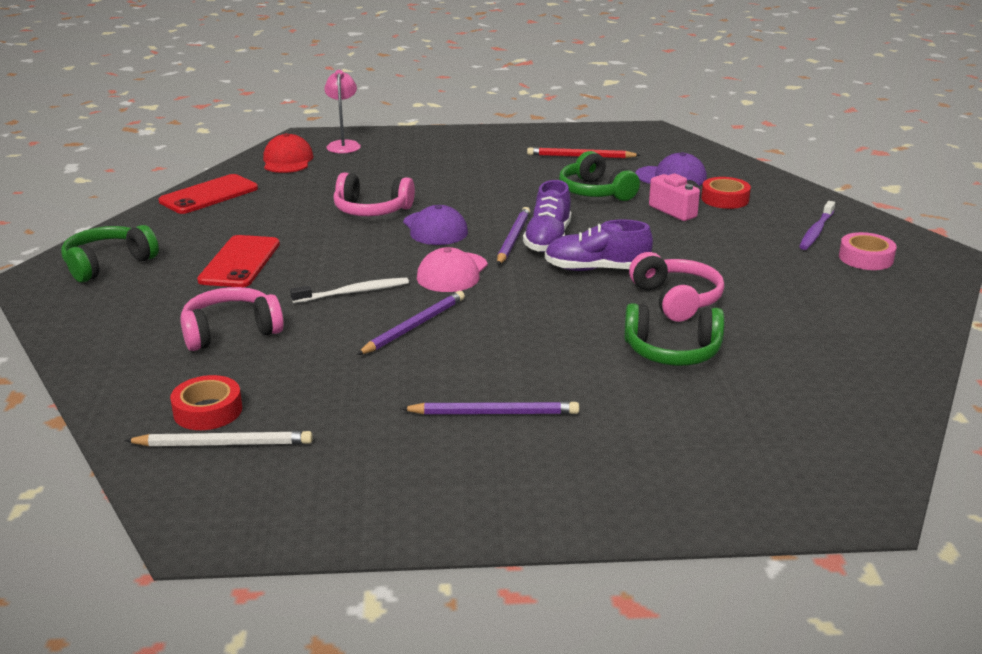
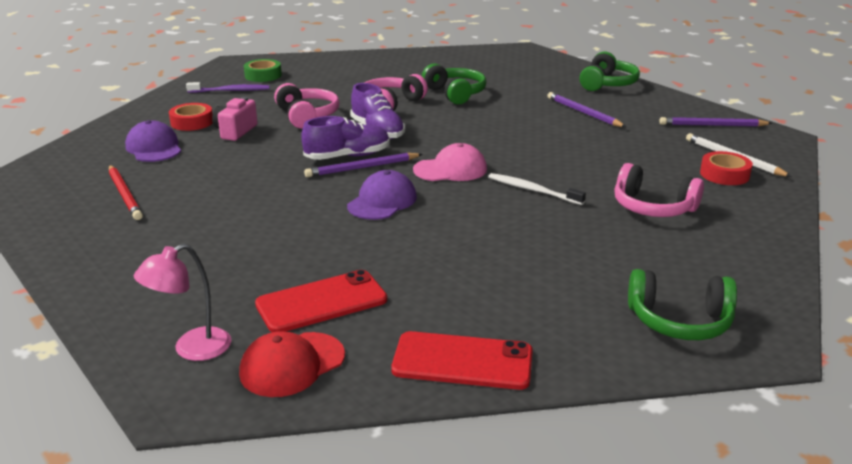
camera: 125 degrees left, 0 degrees up
red phone [197,235,280,287] -> red phone moved to [255,270,387,332]
pink headphones [334,172,415,216] -> pink headphones moved to [274,83,339,129]
purple pencil [357,291,465,355] -> purple pencil moved to [659,117,772,127]
green headphones [559,151,640,201] -> green headphones moved to [579,52,640,91]
pink tape [839,232,897,270] -> green tape [244,59,282,82]

